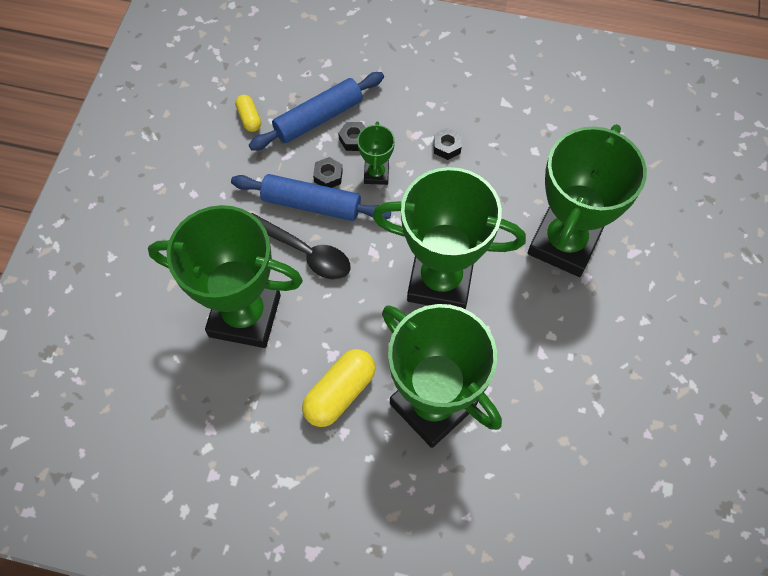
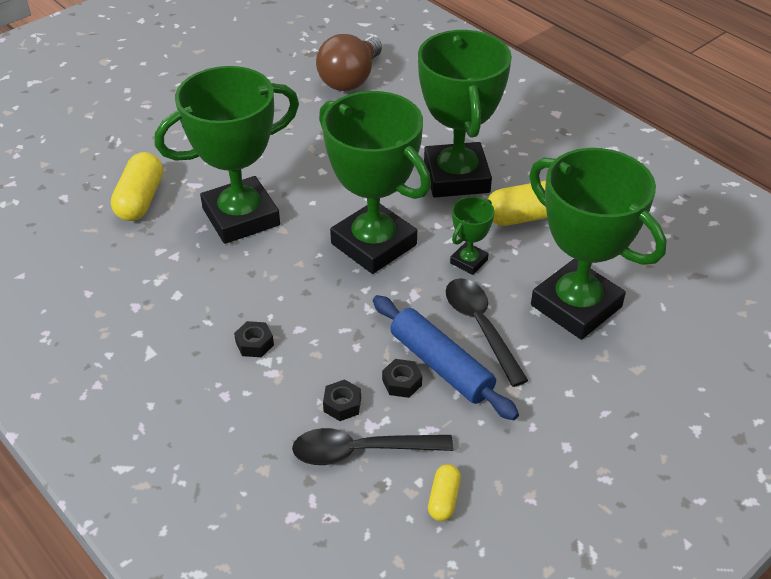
camera: 145 degrees left, 20 degrees down
blue rolling pin [249,72,384,151] -> black spoon [292,428,453,465]
green trophy [357,121,395,185] -> green trophy moved to [450,197,494,275]
none -> yellow capsule [111,152,163,221]
none -> brown light bulb [316,34,382,91]

